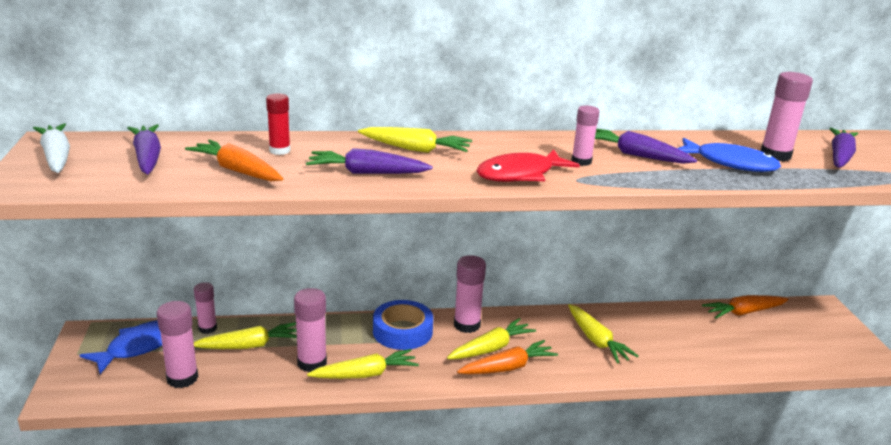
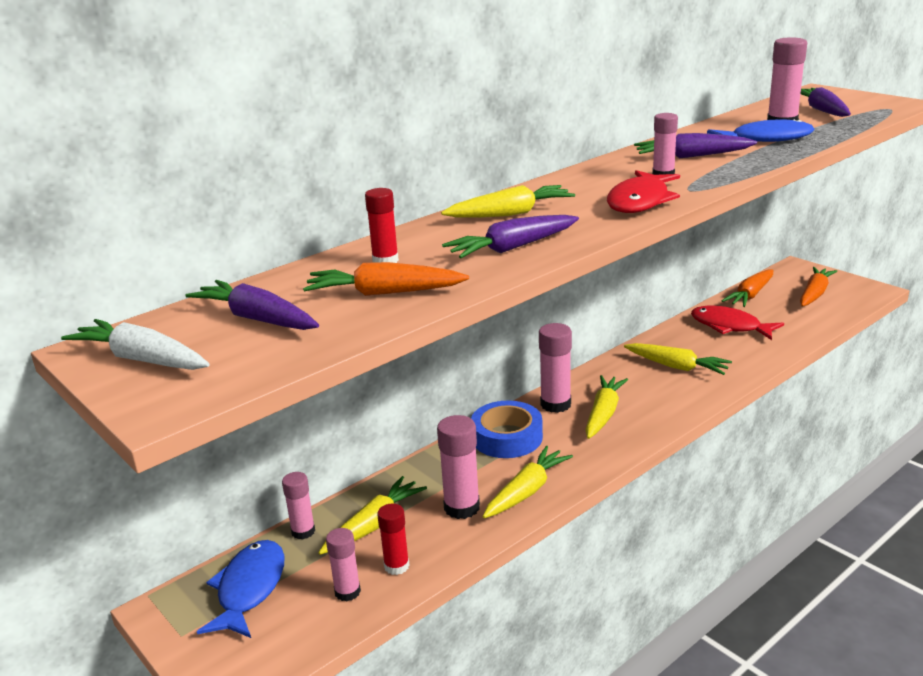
camera: 30 degrees left, 0 degrees up
pink glue stick [157,301,198,388] -> pink glue stick [326,528,361,601], size x0.65
orange carrot [457,340,558,374] -> orange carrot moved to [800,267,837,307]
none -> red glue stick [377,503,409,575]
none -> red fish [691,305,784,340]

